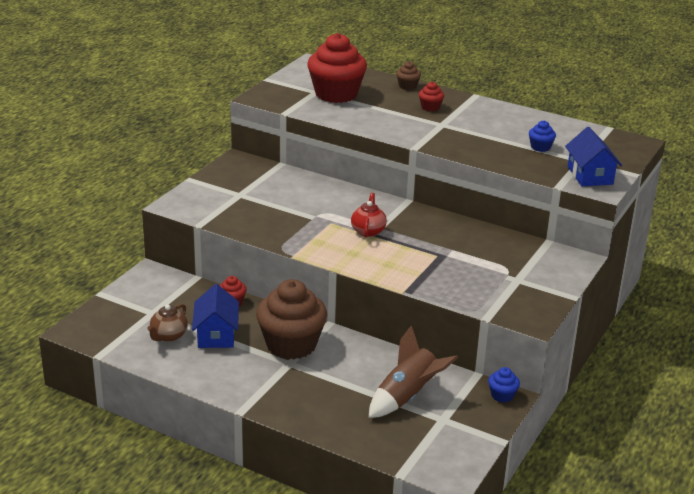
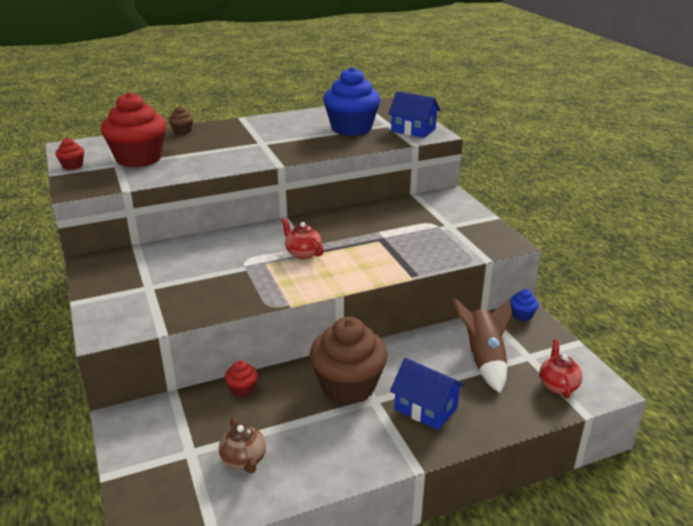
camera: 50 degrees left, 0 degrees up
blue house [192,284,239,348] -> blue house moved to [390,358,465,430]
red cupcake [419,82,444,112] -> red cupcake moved to [55,138,84,170]
blue cupcake [529,121,556,152] -> blue cupcake [323,67,381,136], size x2.34
none -> red teapot [539,339,582,399]

